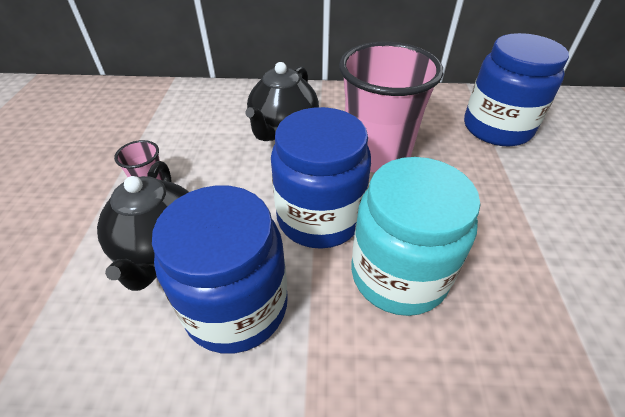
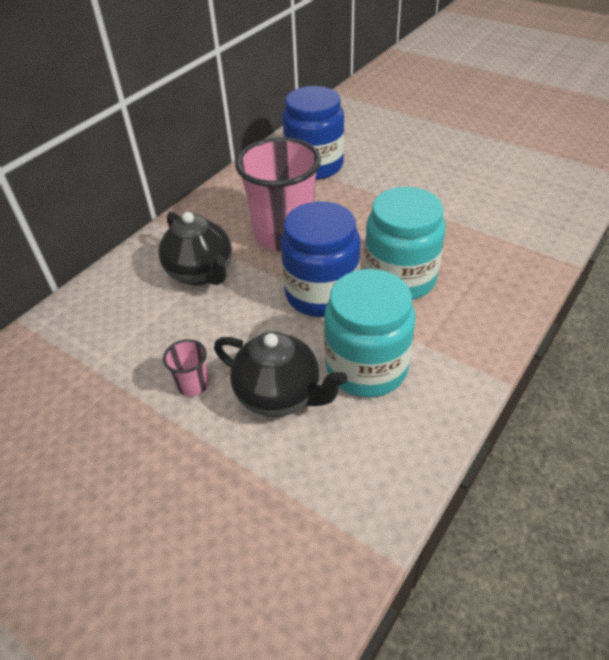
camera: 55 degrees left, 0 degrees up
blue jar [152,185,288,354] -> turquoise jar [324,269,415,397]

